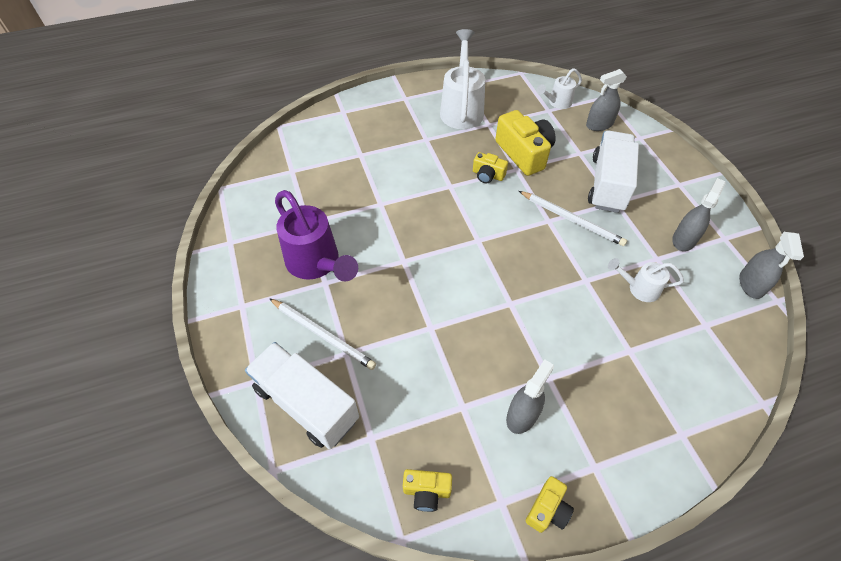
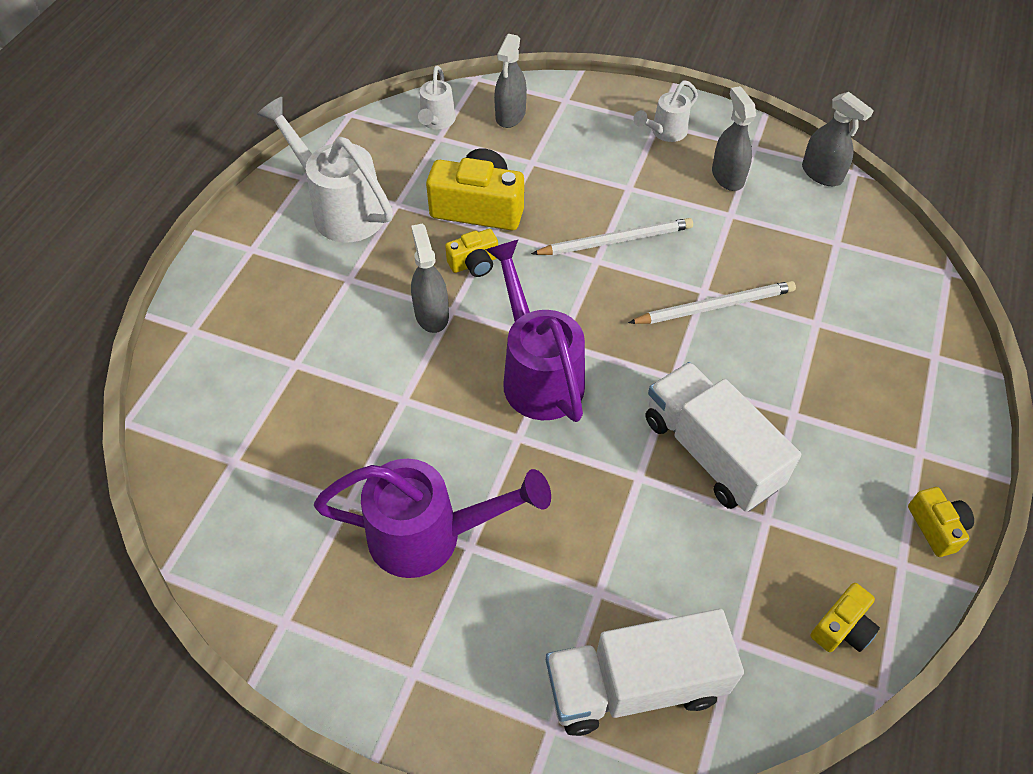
camera: 50 degrees left, 0 degrees up
white pencil [269,298,376,370] -> white pencil moved to [628,281,796,324]
grey spray bottle [506,359,554,434] -> grey spray bottle moved to [411,224,449,333]
white truck [588,131,639,213] -> white truck moved to [646,362,801,512]
white watering can [608,258,684,302] -> white watering can moved to [633,80,698,142]
none -> purple watering can [485,239,585,422]

